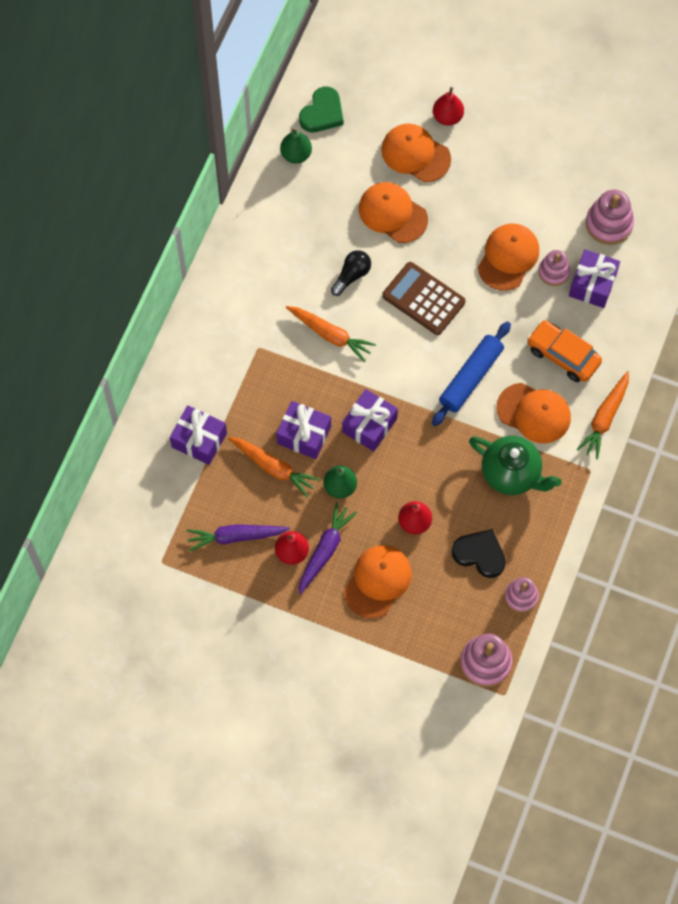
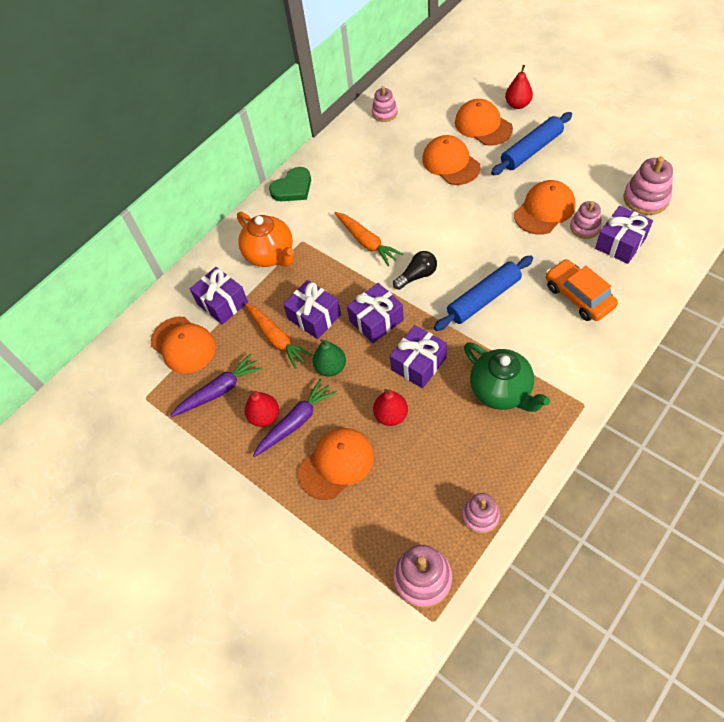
camera: 25 degrees right, 10 degrees down
purple carrot [186,524,290,552] -> purple carrot turned 135 degrees clockwise [170,353,262,417]
green pear [280,129,312,164] -> pink stacking toy [372,86,398,122]
green heart [299,87,344,132] -> green heart moved to [269,167,311,201]
black light bulb [331,250,371,296] -> black light bulb moved to [393,251,437,290]
brown calculator [382,262,466,335] -> none
black heart [452,529,506,578] -> none
orange cap [497,383,571,443] -> orange cap moved to [151,317,216,373]
orange carrot [576,371,629,459] -> none
none -> orange teapot [237,212,294,267]
none -> purple gift [390,325,447,388]
none -> blue rolling pin [491,112,572,175]

